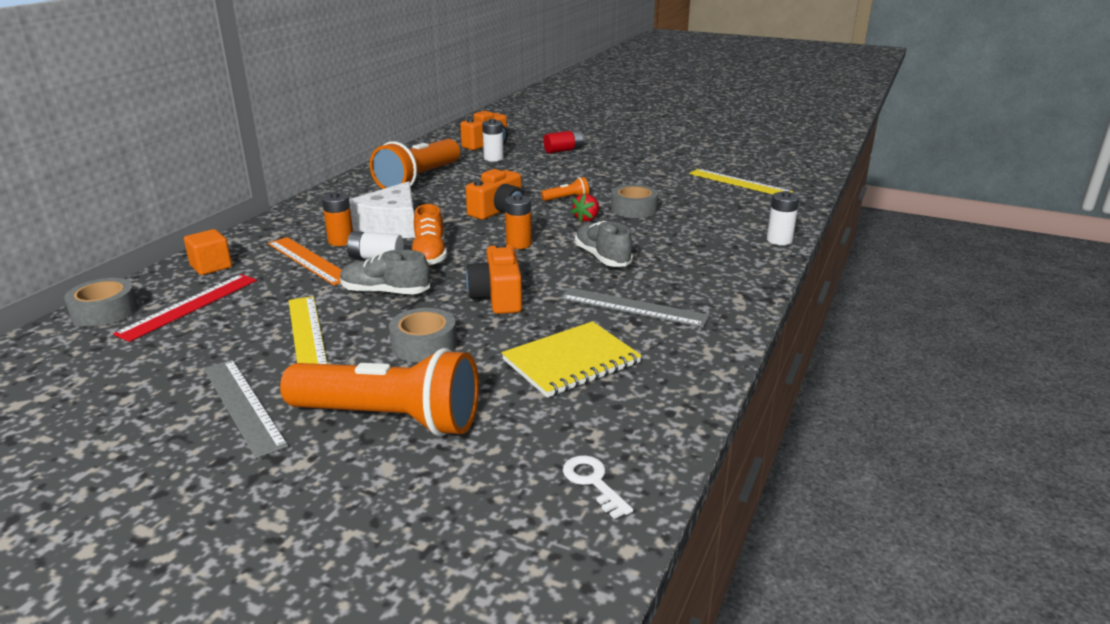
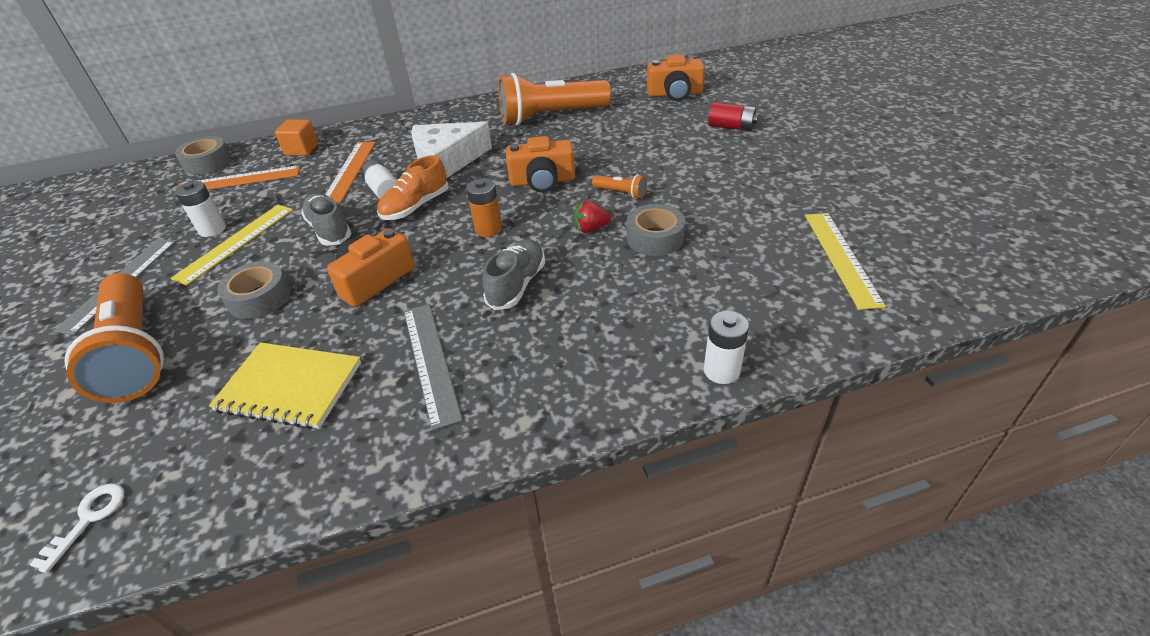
camera: 50 degrees right, 15 degrees up
red ruler [113,274,257,342] -> orange ruler [175,165,300,195]
orange battery [322,192,353,246] -> none
white battery [482,119,504,162] -> white battery moved to [175,181,226,237]

